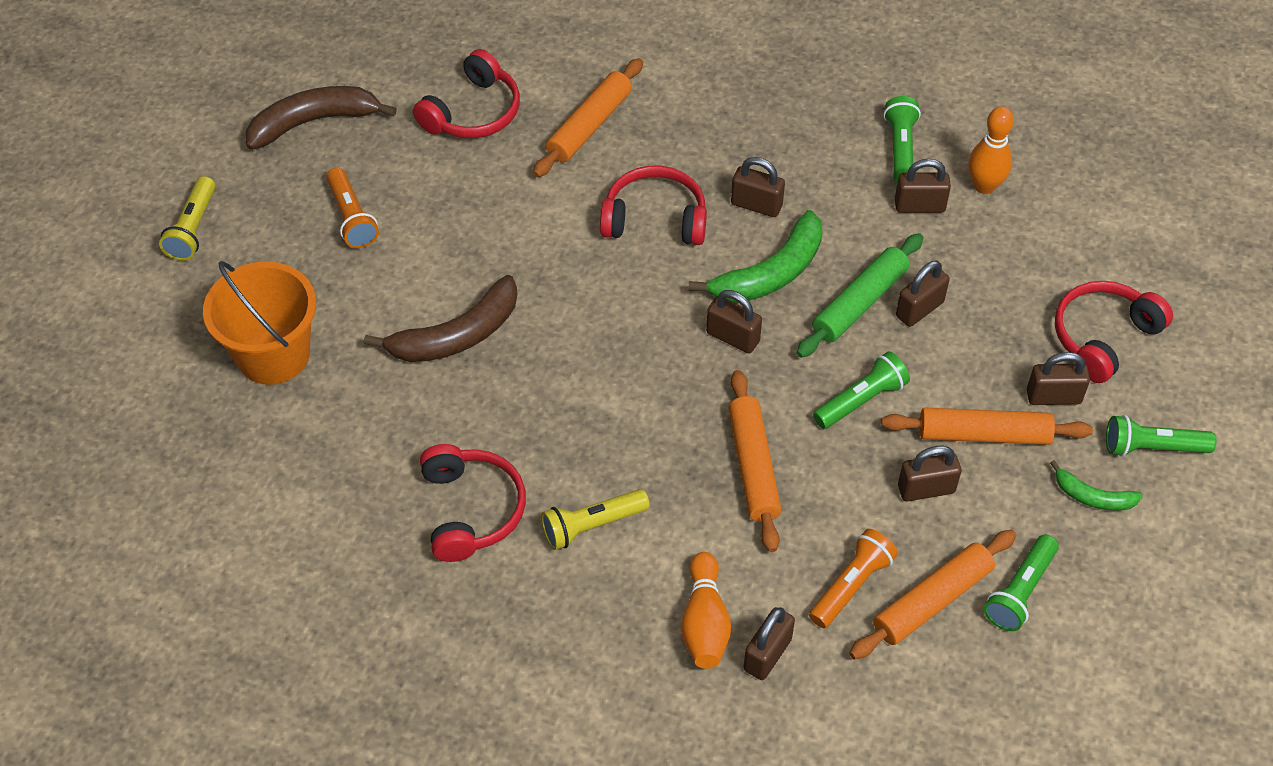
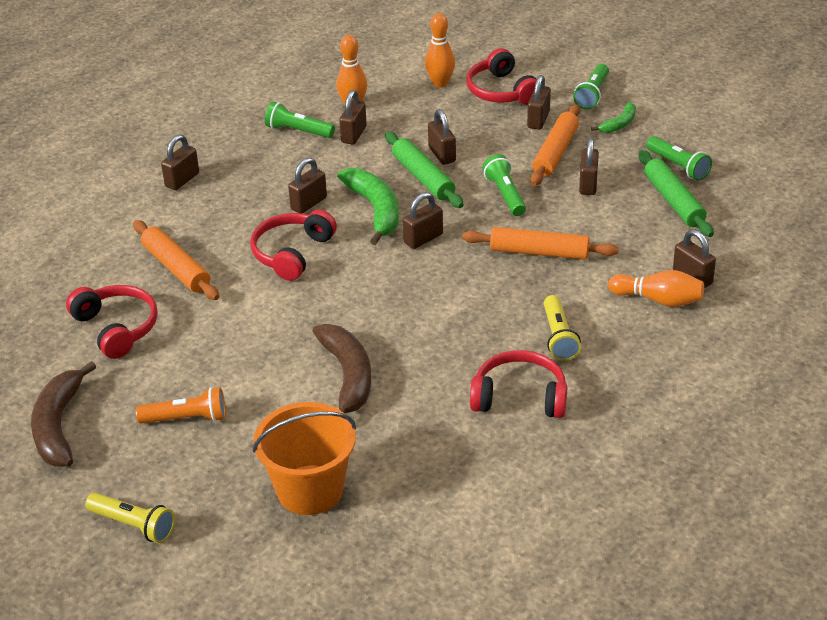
camera: 70 degrees left, 15 degrees down
orange flashlight [809,529,898,628] -> none
orange rolling pin [849,530,1016,660] -> green rolling pin [639,150,714,237]
none -> brown padlock [161,134,199,190]
none -> orange bowling pin [425,13,455,88]

